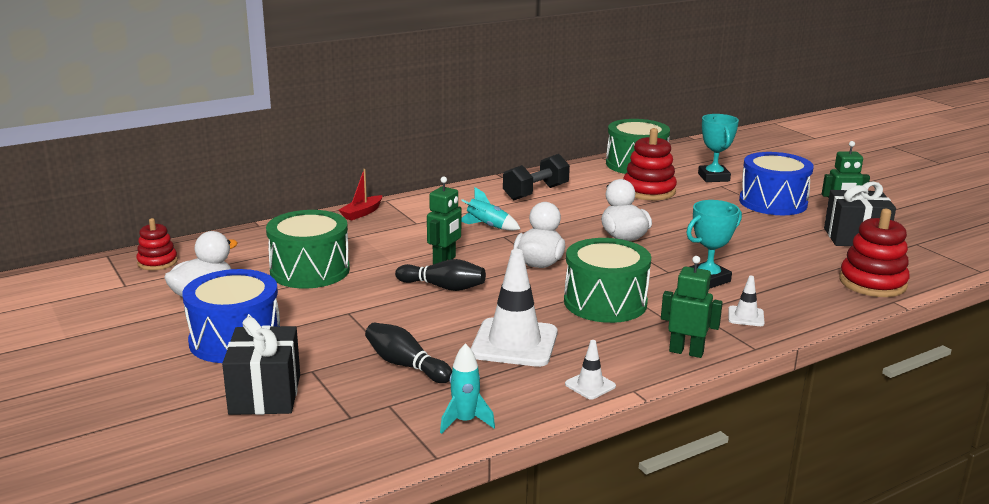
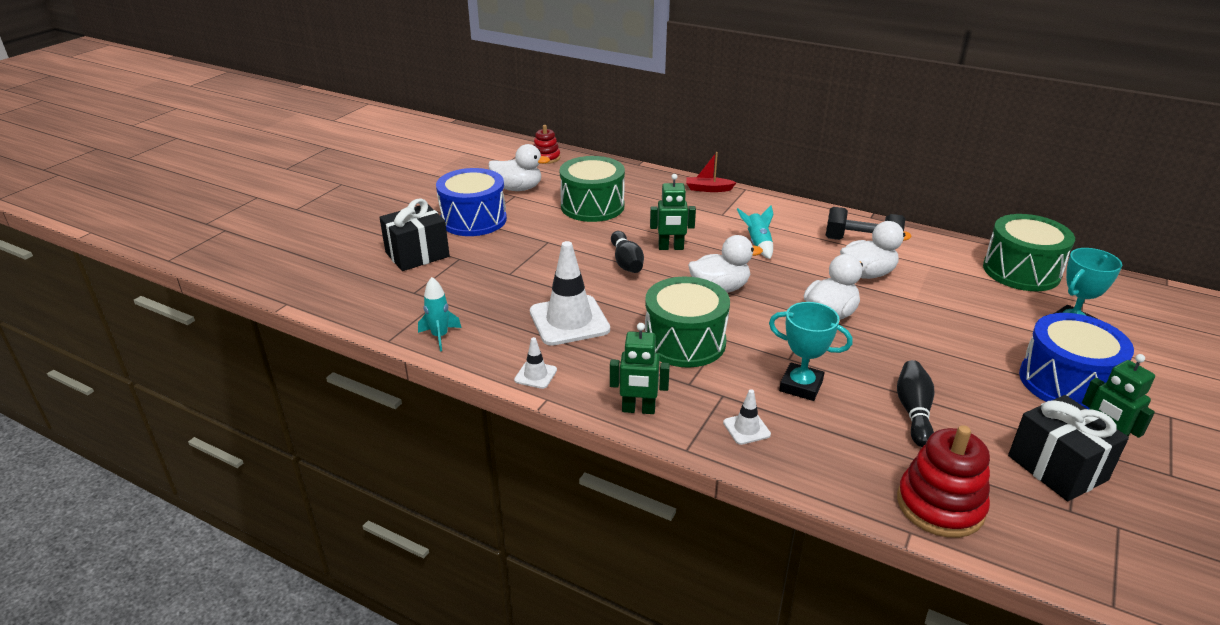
camera: 60 degrees right, 10 degrees up
black bowling pin [365,323,452,383] -> black bowling pin moved to [897,360,934,447]
red stacking toy [623,128,677,200] -> none
green robot [661,256,723,358] -> green robot turned 105 degrees clockwise [610,323,670,414]
none -> white duck [840,221,912,279]

